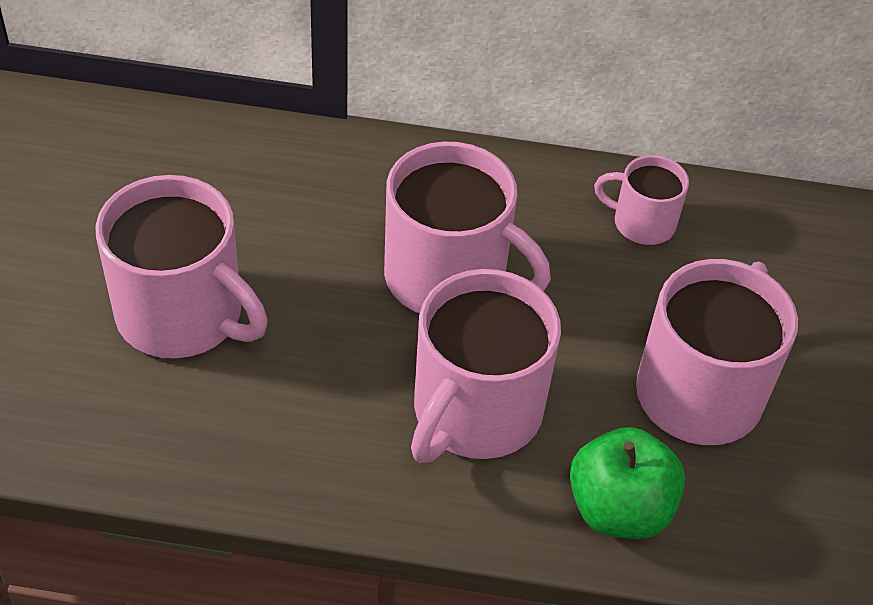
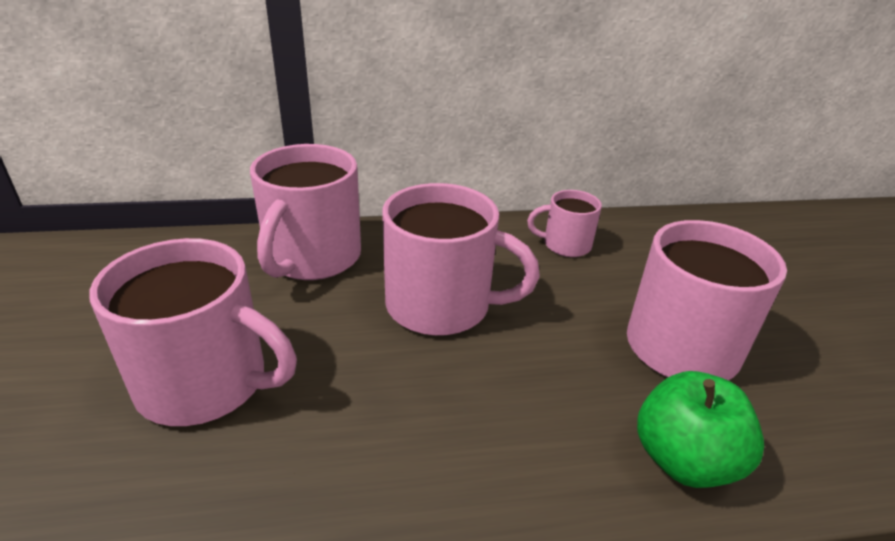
camera: 15 degrees left, 15 degrees down
pink mug [411,269,561,463] -> pink mug moved to [250,144,361,280]

